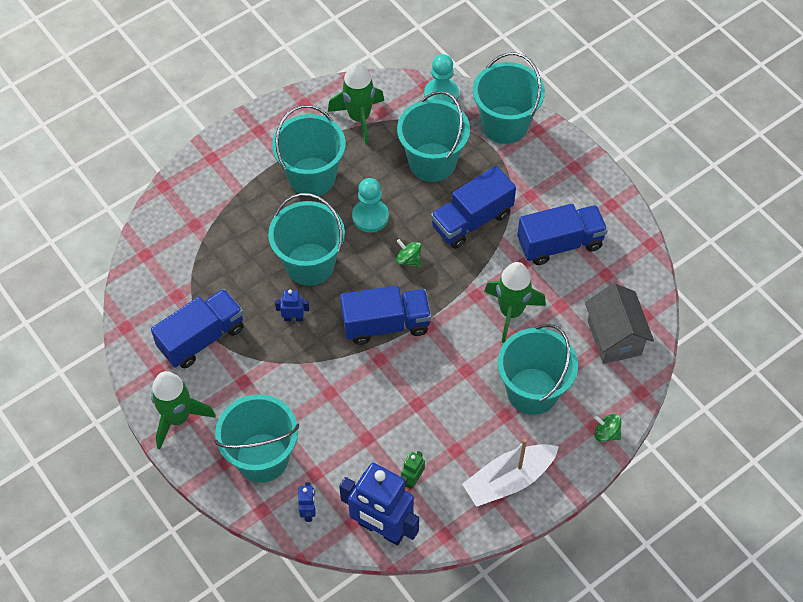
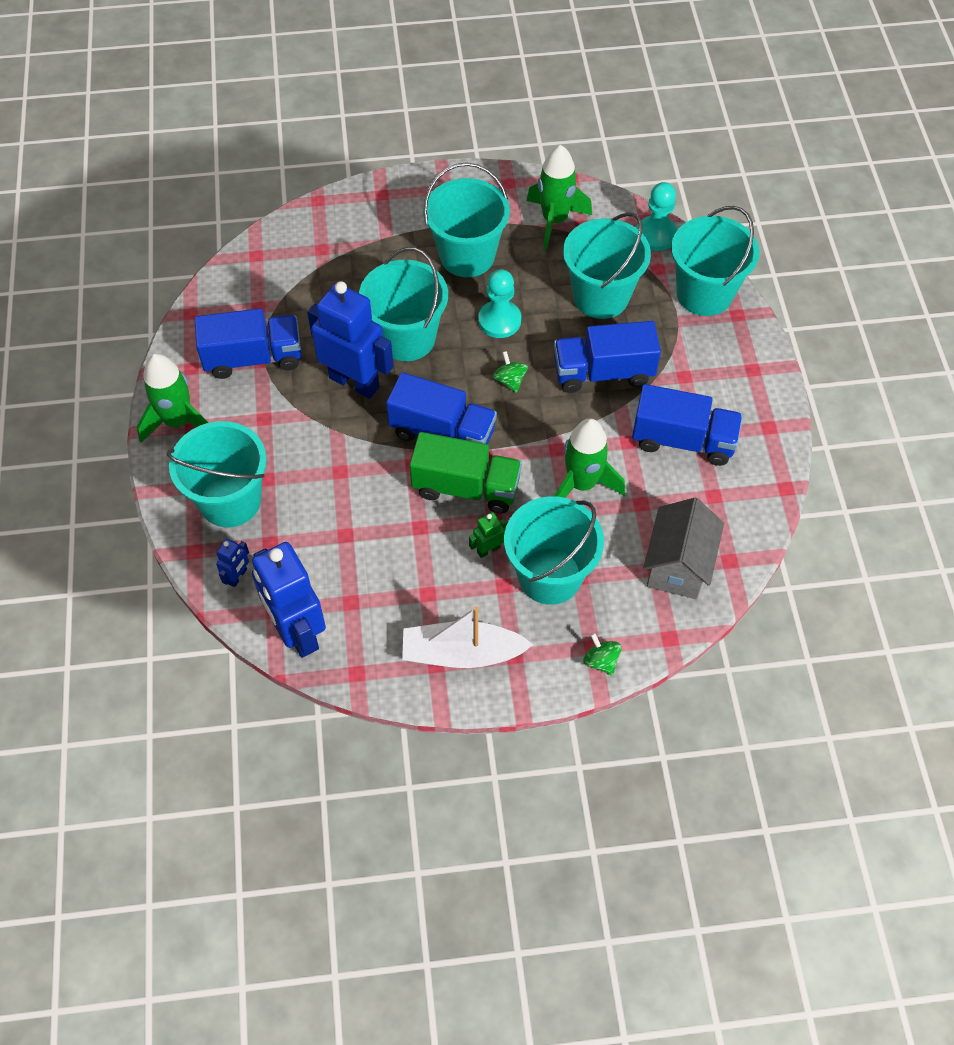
camera: 30 degrees right, 0 degrees up
blue robot [275,290,309,322] -> blue robot [307,281,393,399], size x2.32
green robot [401,451,425,489] -> green robot moved to [469,512,507,558]
none -> green truck [409,432,522,514]

